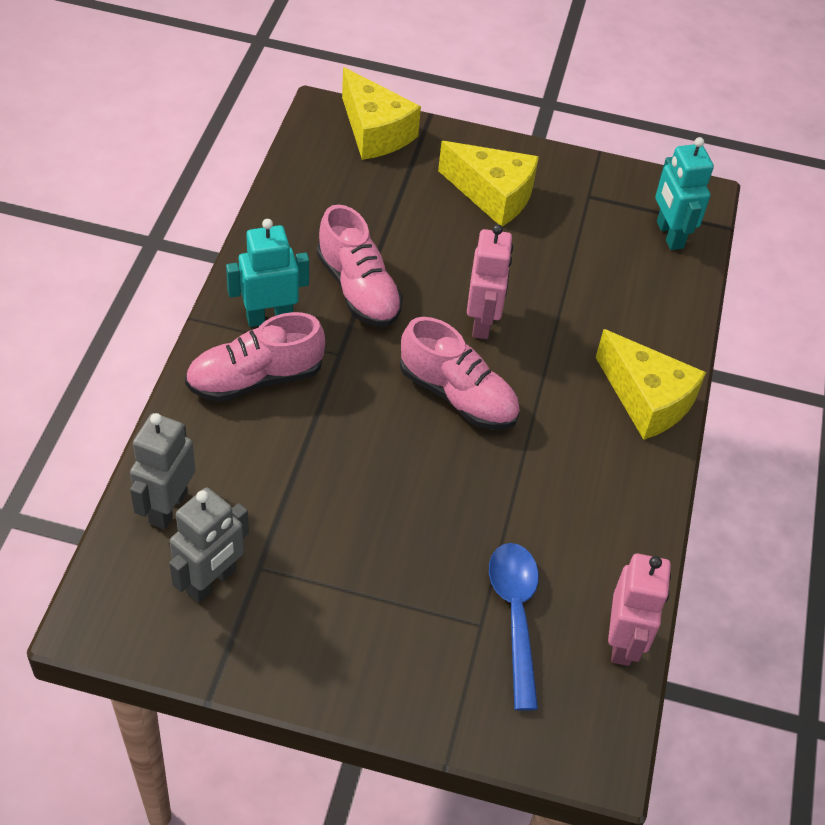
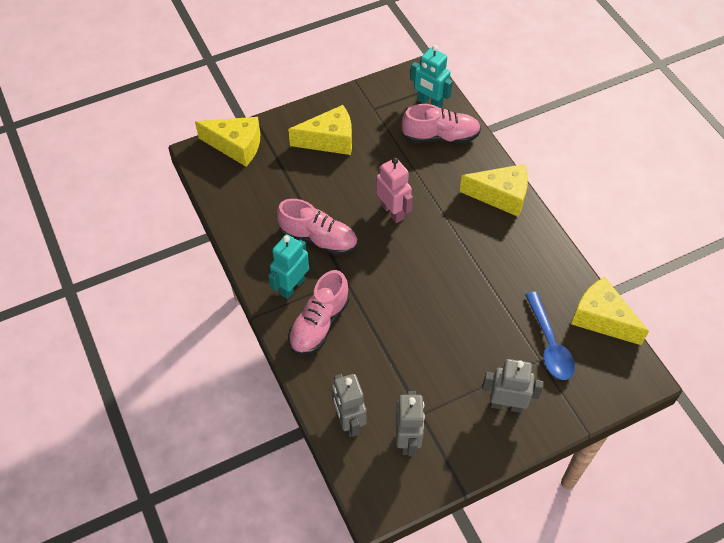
camera: 35 degrees left, 5 degrees up
pink shoe [400,317,520,430] -> pink shoe moved to [402,104,481,143]
blue spoon [489,543,539,711] -> blue spoon turned 150 degrees counterclockwise [525,292,575,380]
pink robot [608,553,671,666] -> yellow cheese [571,277,649,345]
none -> grey robot [482,359,544,413]

